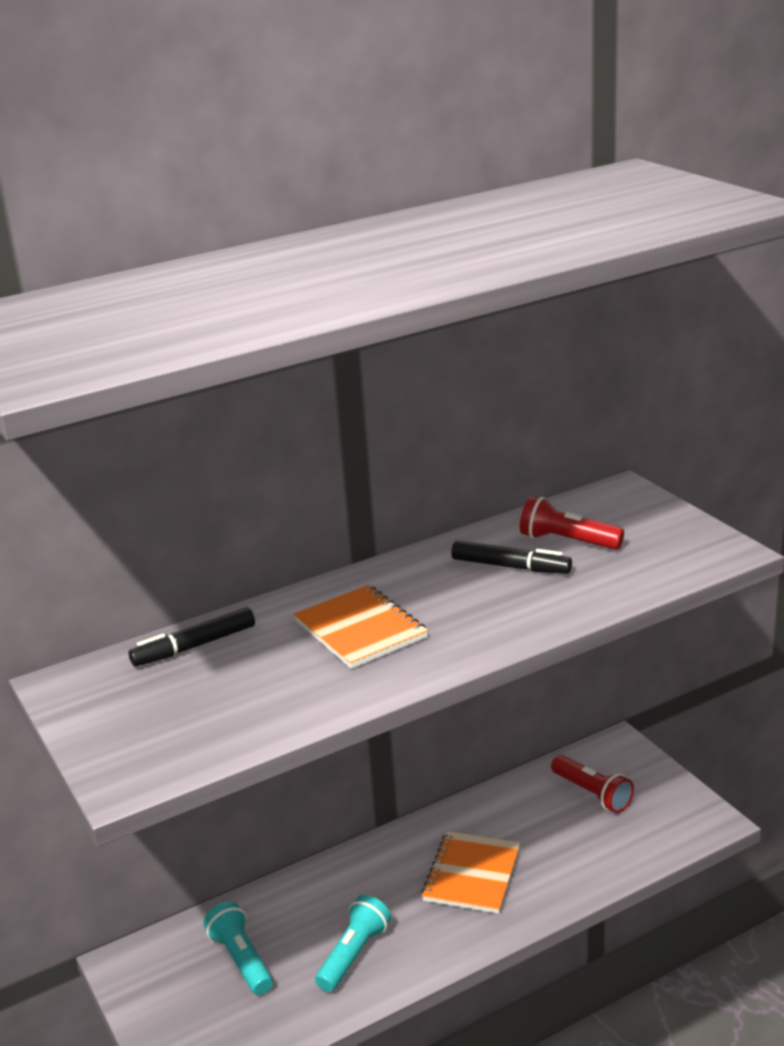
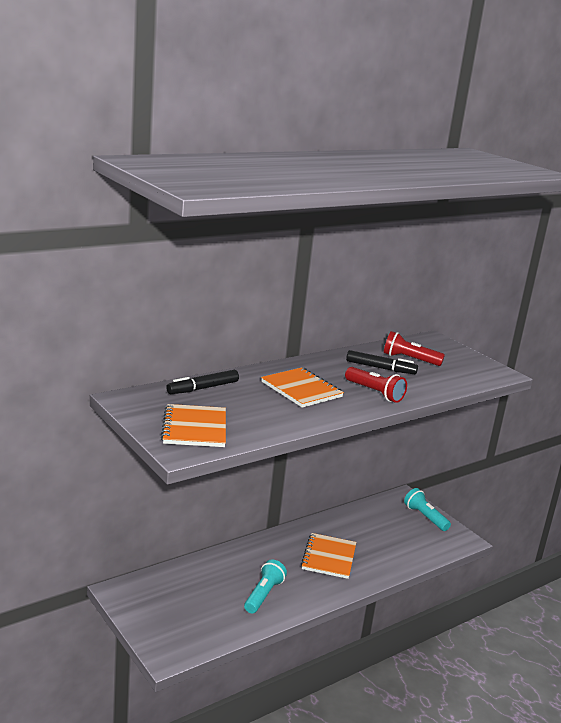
camera: 10 degrees left, 5 degrees down
turquoise flashlight [204,901,273,995] -> turquoise flashlight moved to [404,488,451,531]
red flashlight [551,755,634,813] -> red flashlight moved to [345,367,407,403]
none -> orange notebook [161,404,226,447]

